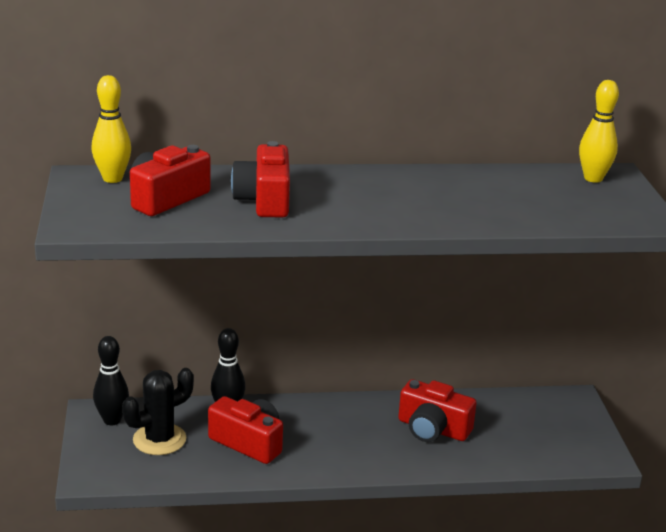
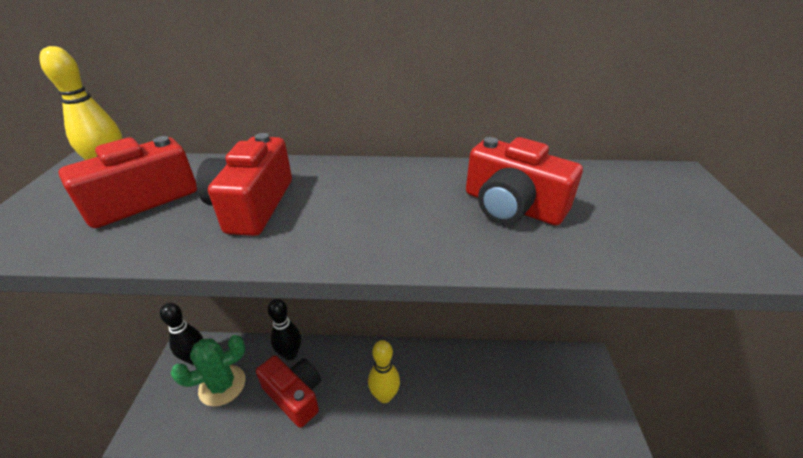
camera: 10 degrees right, 10 degrees up
black cactus [122,368,194,455] -> green cactus [171,335,246,406]
red camera [398,379,477,442] -> red camera moved to [466,137,583,226]
yellow bowling pin [579,80,619,183] -> yellow bowling pin moved to [368,340,400,403]

